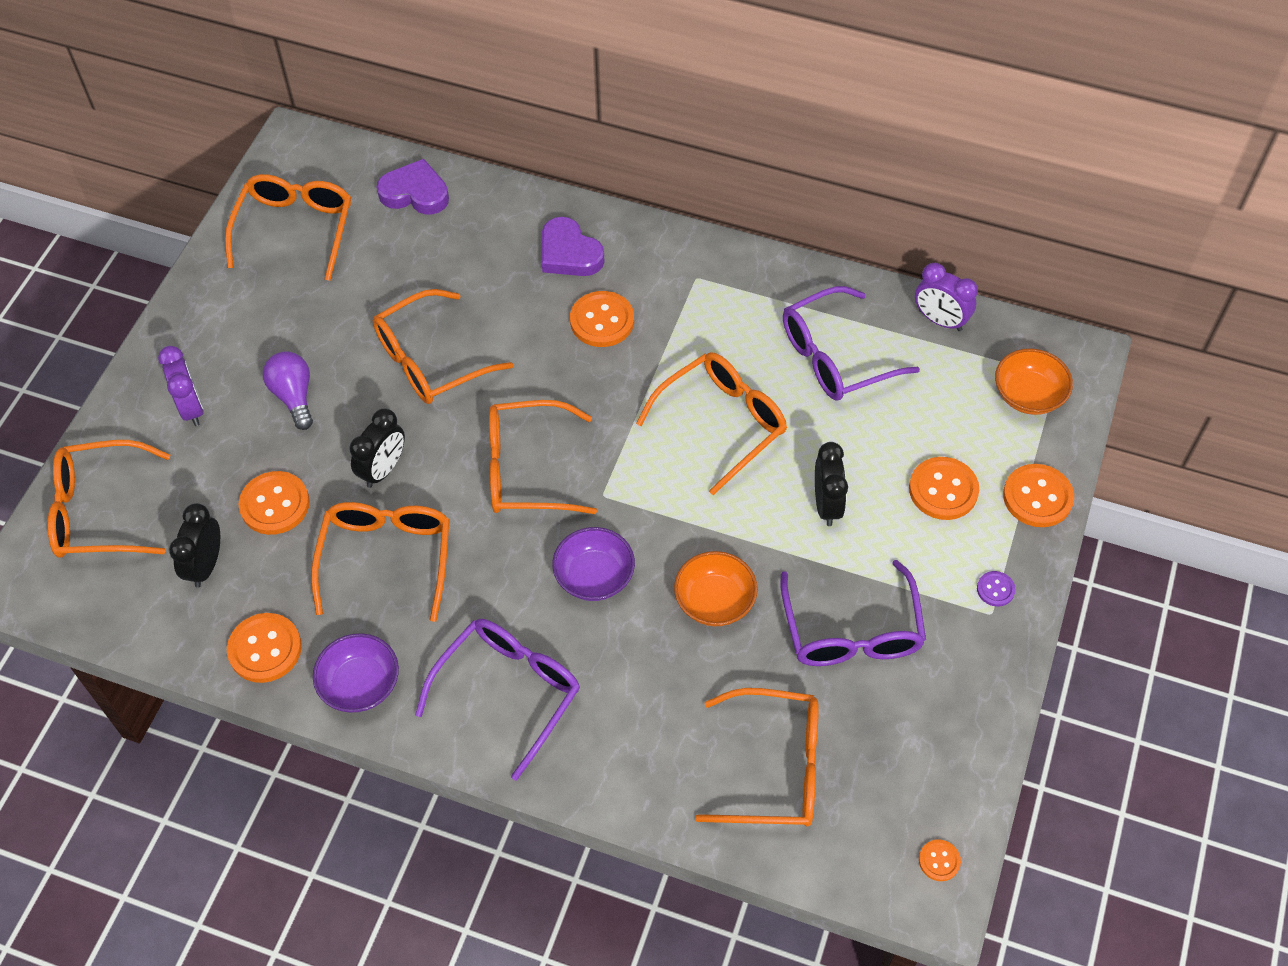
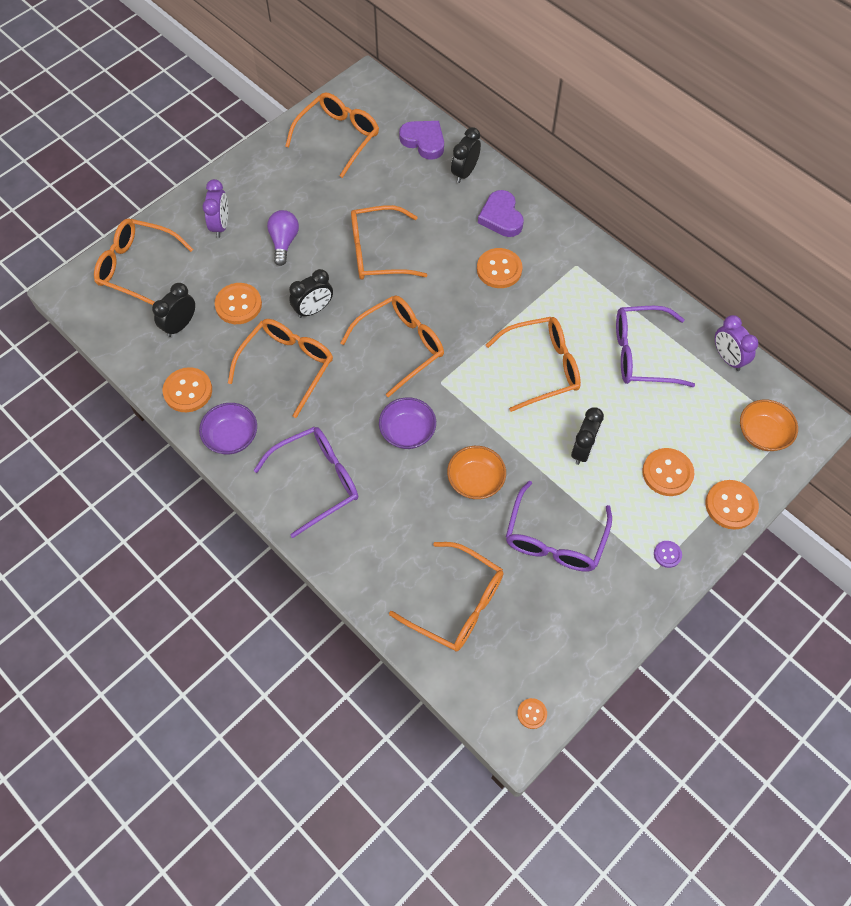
camera: 25 degrees right, 5 degrees up
orange glasses [489,400,597,514] -> orange glasses turned 120 degrees clockwise [341,295,444,397]
none -> black clock [451,127,481,183]

